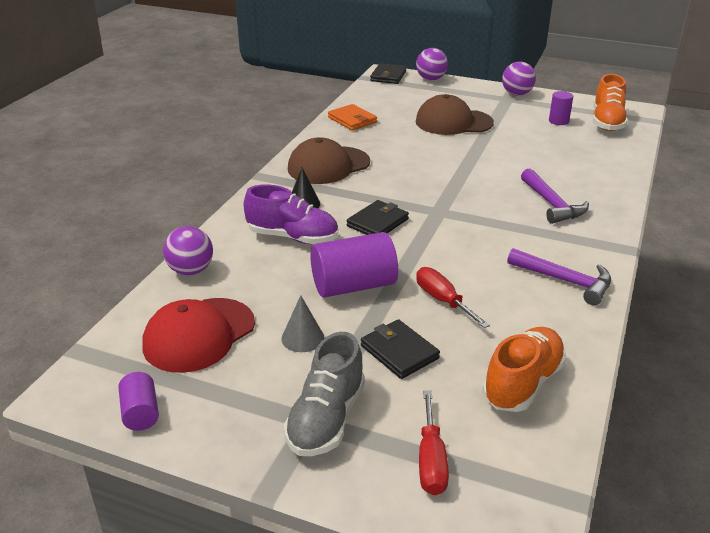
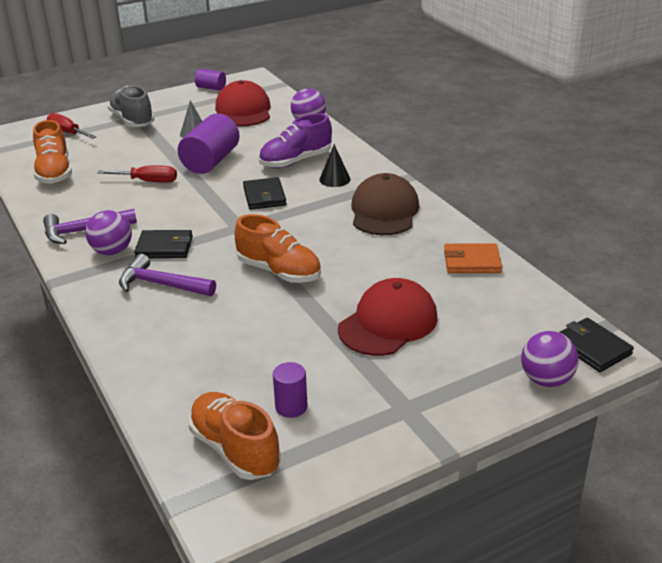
camera: 130 degrees right, 0 degrees up
black wallet [361,319,440,379] -> black wallet moved to [134,230,193,258]
brown cap [416,94,494,135] -> red cap [338,278,437,356]
purple ball [502,62,536,95] -> purple ball moved to [86,210,132,255]
none -> orange shoe [235,214,321,283]

